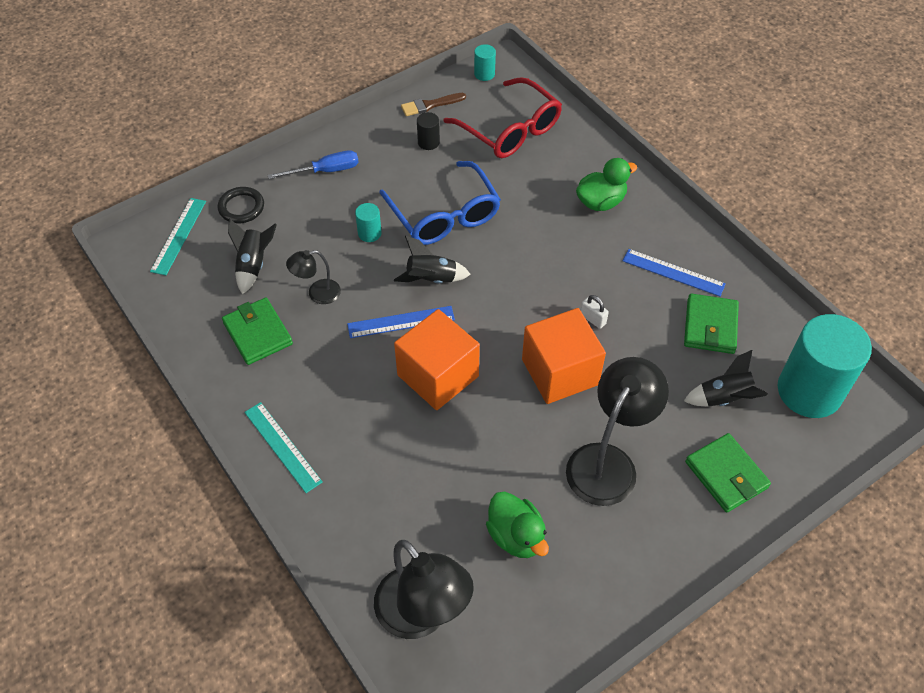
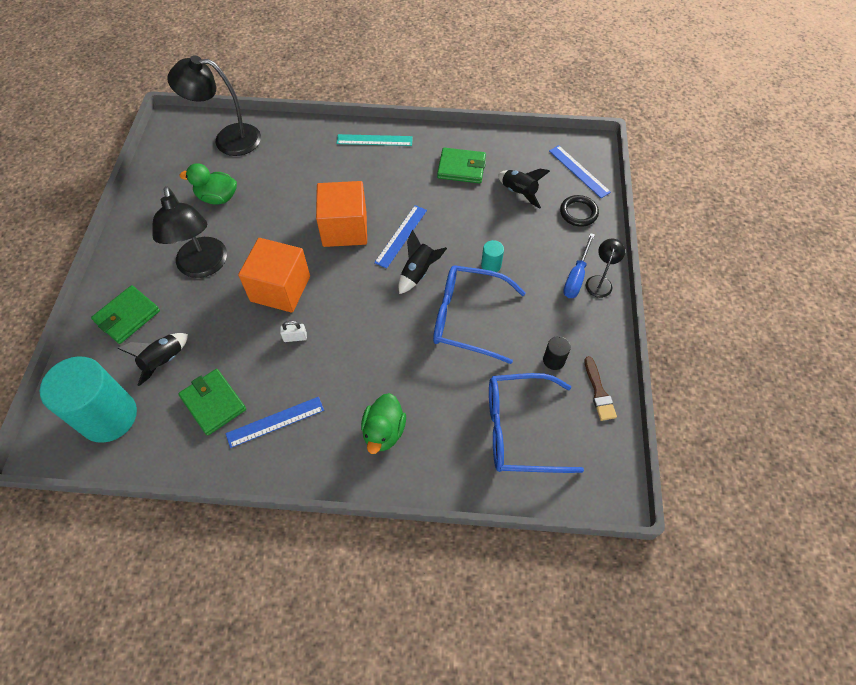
camera: 130 degrees right, 5 degrees up
turquoise ruler [150,198,206,275] -> blue ruler [549,145,611,198]
black lamp [286,250,341,304] -> black lamp moved to [586,239,625,298]
brown brush [401,93,466,116] -> brown brush turned 150 degrees clockwise [584,356,617,421]
red glasses [443,77,562,158] -> blue glasses [489,373,584,473]
turquoise cylinder [474,44,496,81] -> none
green wallet [685,433,771,513] -> green wallet turned 60 degrees counterclockwise [91,285,160,344]

